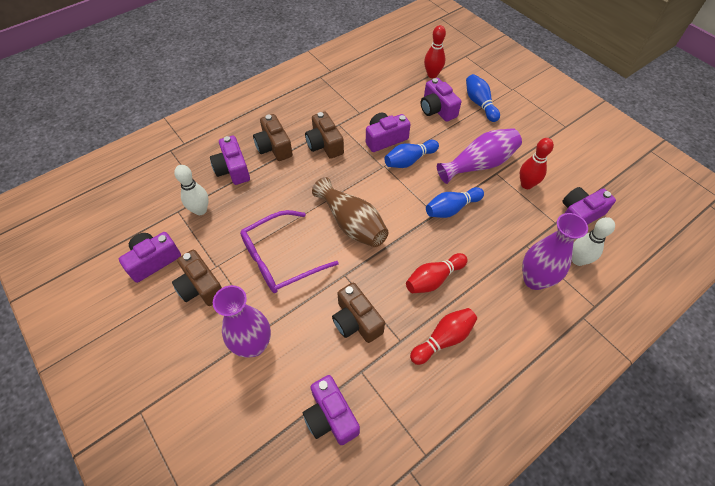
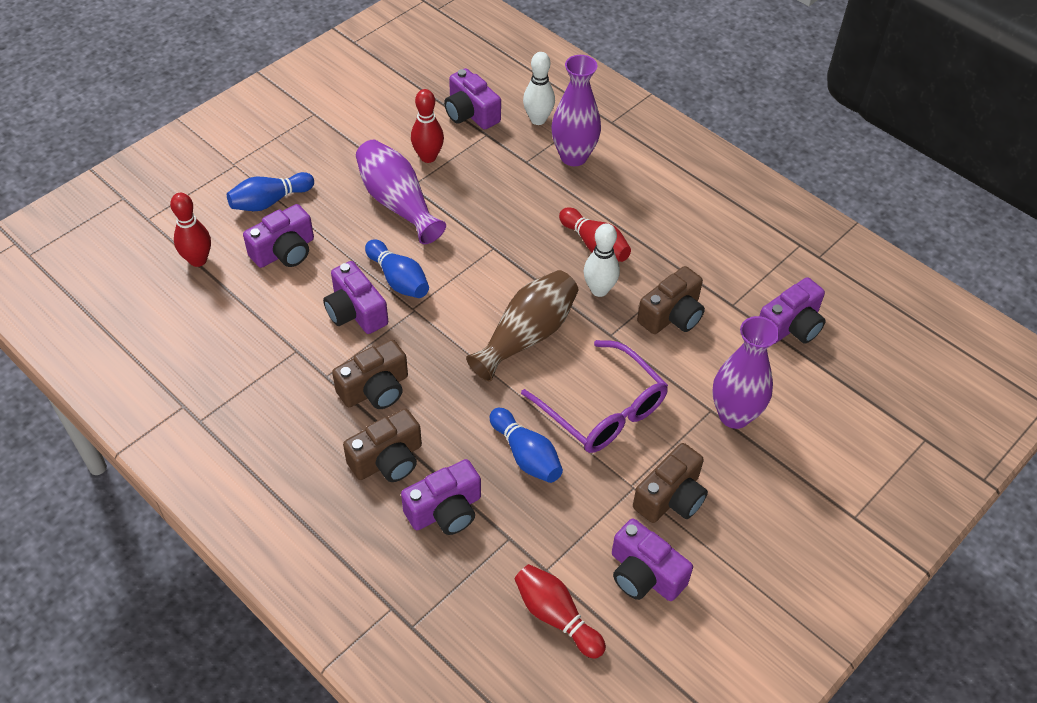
camera: 100 degrees left, 5 degrees down
white bowling pin [174,165,209,215] -> white bowling pin moved to [584,223,620,297]
red bowling pin [410,308,477,365] -> red bowling pin moved to [514,564,606,659]
blue bowling pin [426,187,484,218] -> blue bowling pin moved to [490,408,563,483]

